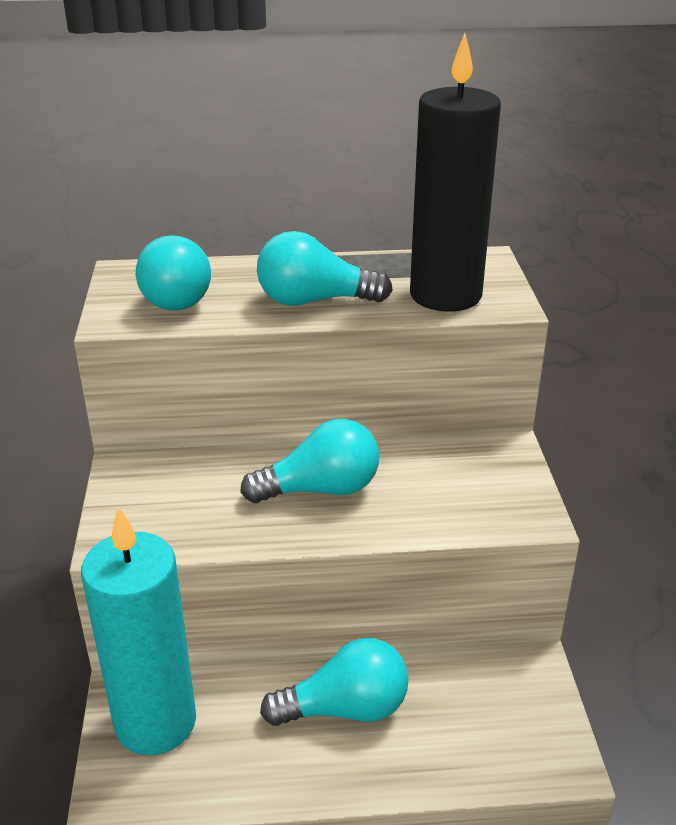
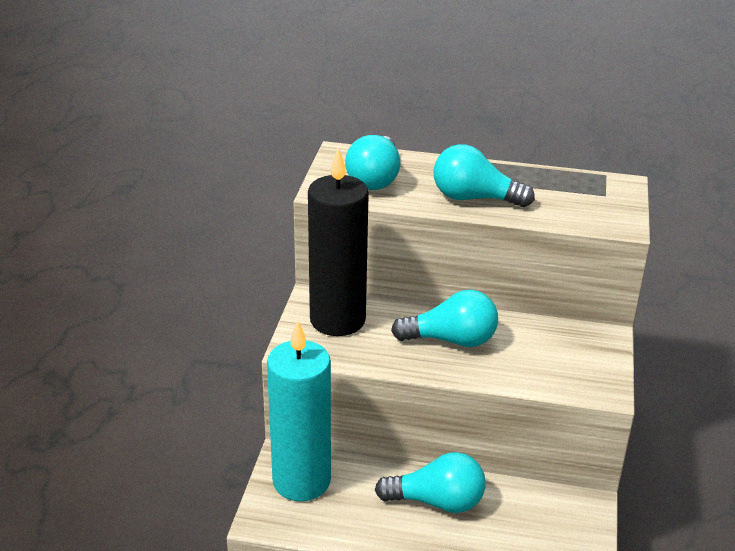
camera: 15 degrees right, 0 degrees up
black candle [410,33,501,312] -> black candle moved to [308,148,369,336]

